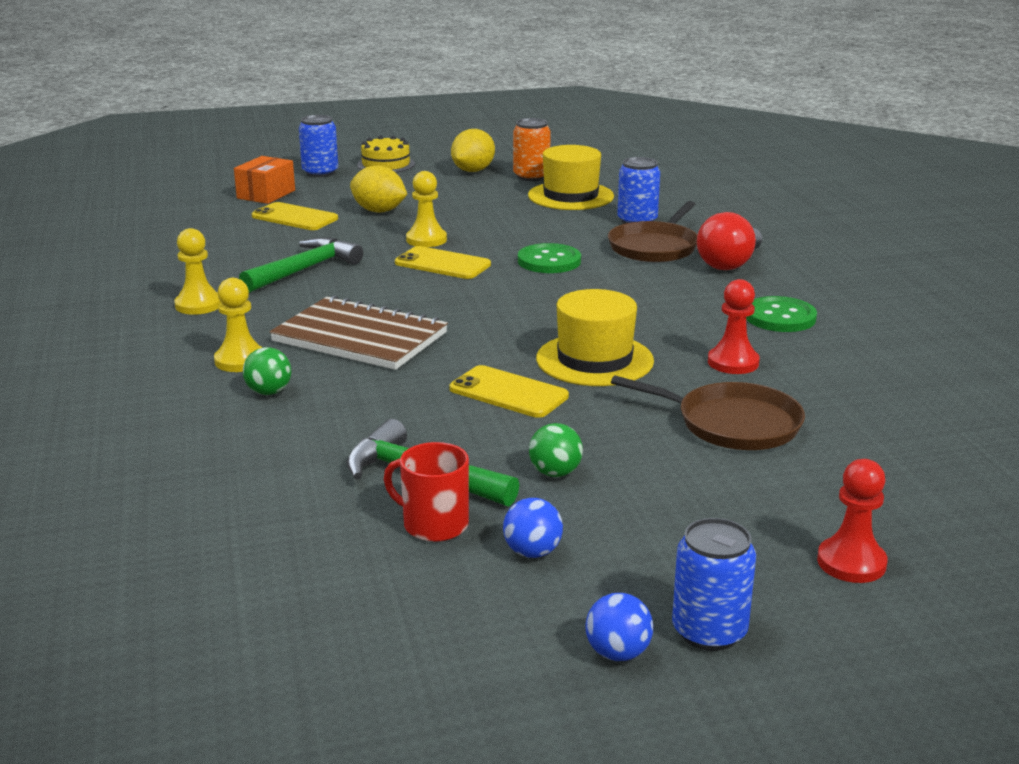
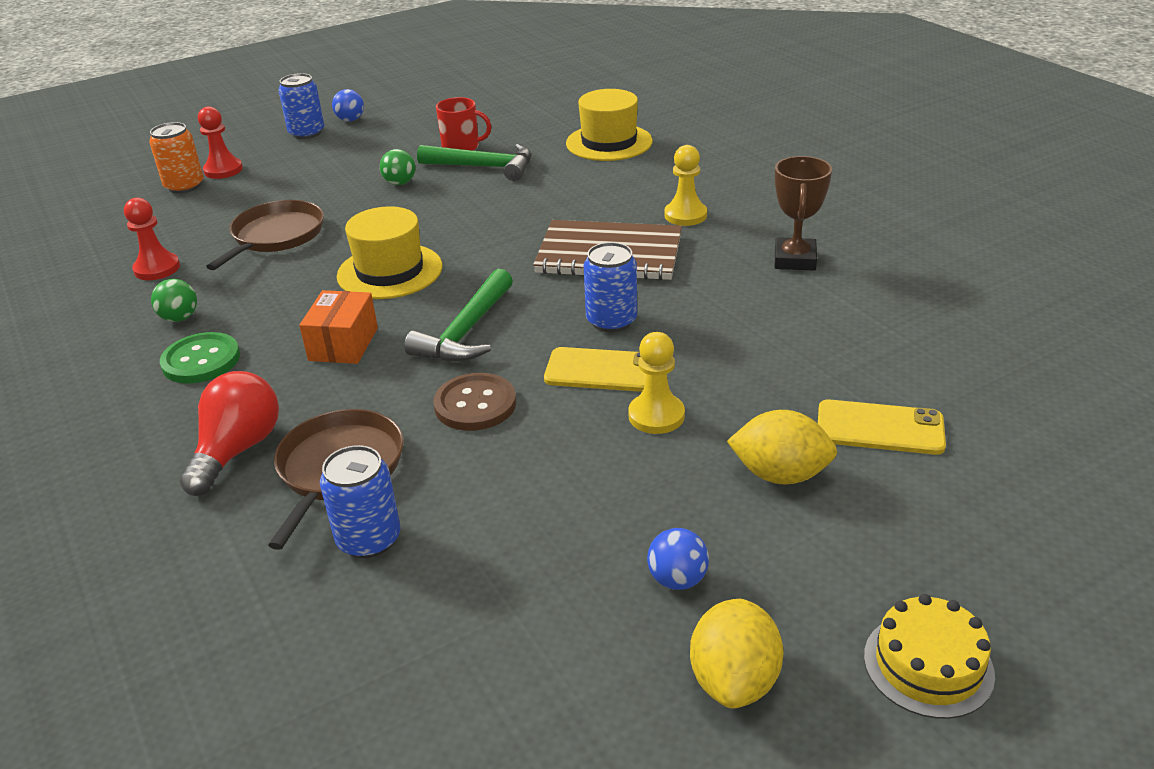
camera: 165 degrees right, 10 degrees up
yellow pawn [174,228,221,315] -> brown trophy [775,156,832,271]
orange box [234,156,295,204] -> orange box moved to [299,290,378,364]
green hammer [239,237,363,293] -> green hammer moved to [404,269,513,362]
green ball [243,347,291,395] -> green ball moved to [151,279,197,322]
blue can [299,115,338,177] -> blue can moved to [584,242,637,332]
yellow phone [450,365,569,418] -> none
blue ball [503,498,563,558] -> blue ball moved to [647,528,709,590]
orange can [513,118,551,181] -> orange can moved to [149,122,204,194]
green button [518,243,581,273] -> brown button [433,373,516,431]
yellow hat [528,145,614,210] -> yellow hat moved to [566,89,653,161]
brown pan [611,376,805,450] -> brown pan turned 105 degrees clockwise [206,200,324,270]
red pawn [708,279,760,374] -> red pawn moved to [124,198,180,280]

